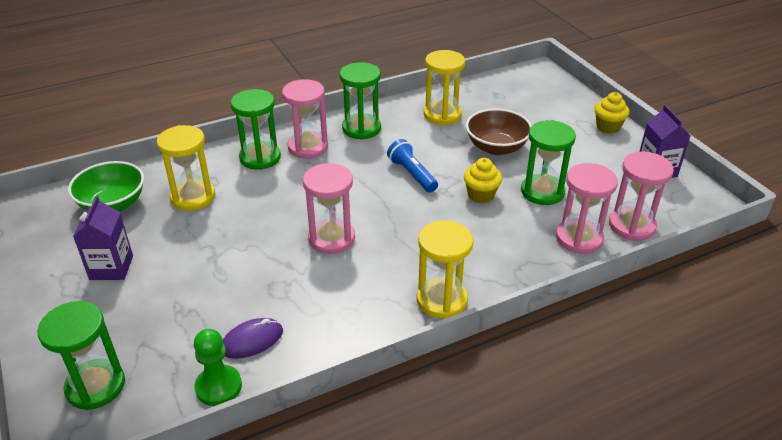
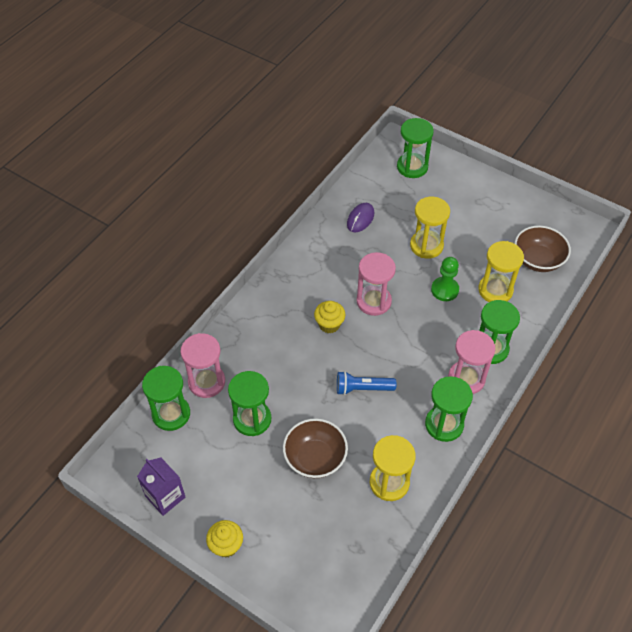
camera: 150 degrees right, 15 degrees up
green bowl [68,161,144,212] -> brown bowl [515,226,571,272]
purple carton [73,196,133,280] -> none
green pawn [194,329,242,406] -> green pawn moved to [431,257,459,301]
blue flashlight [387,139,438,192] -> blue flashlight turned 150 degrees clockwise [337,371,396,395]
yellow hourglass [417,221,473,319] -> yellow hourglass moved to [410,197,450,259]
yellow cupcake [464,158,502,203] -> yellow cupcake moved to [314,301,345,334]
pink hourglass [609,152,674,241] -> green hourglass [142,366,190,431]

